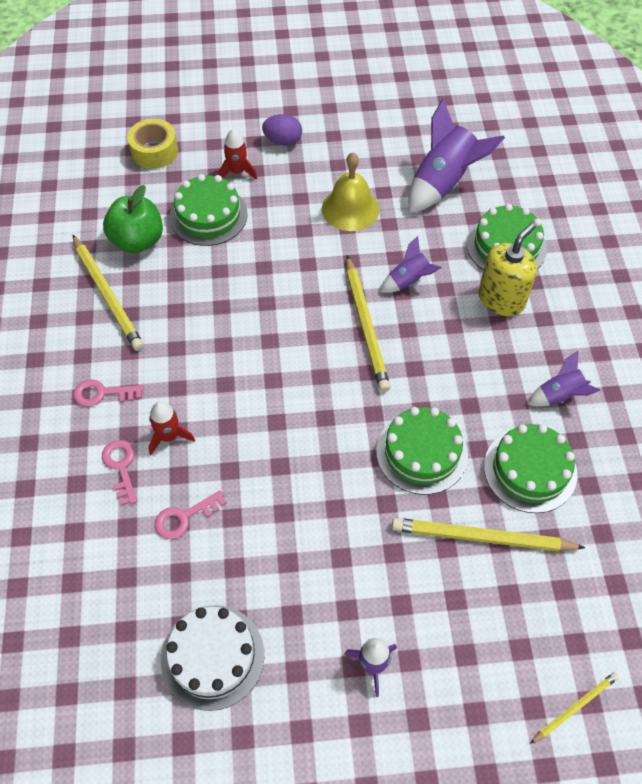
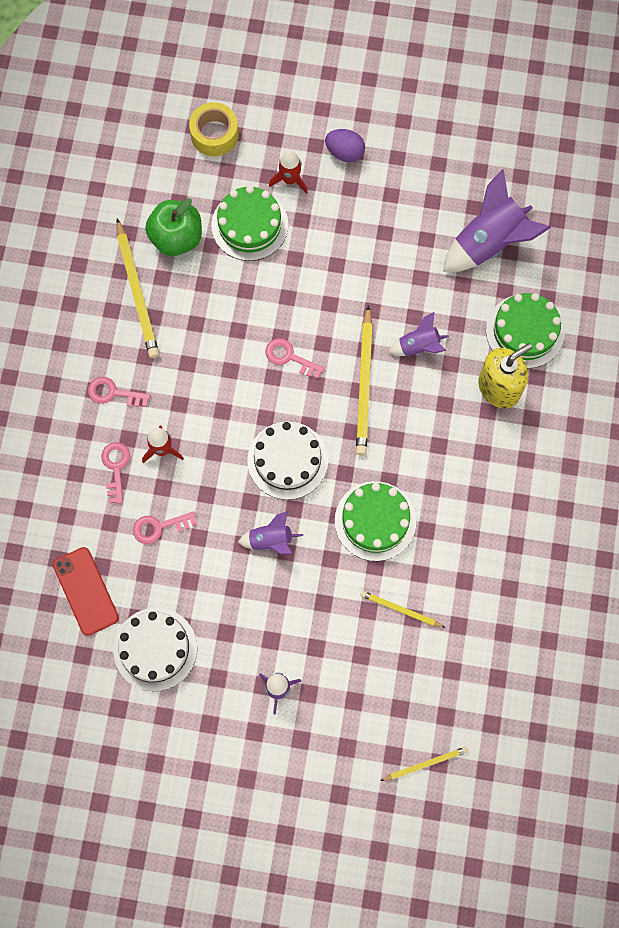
camera: 15 degrees right, 15 degrees up
yellow bell [322,152,379,231] -> none
yellow pencil [392,518,585,551] -> yellow pencil [360,591,445,628], size x0.55
green cake [484,424,577,513] -> none
purple rocket [528,351,600,407] -> purple rocket moved to [238,511,303,555]
none -> red phone [53,547,119,636]
none -> white cake [247,422,328,500]
none -> pink key [265,338,324,379]

